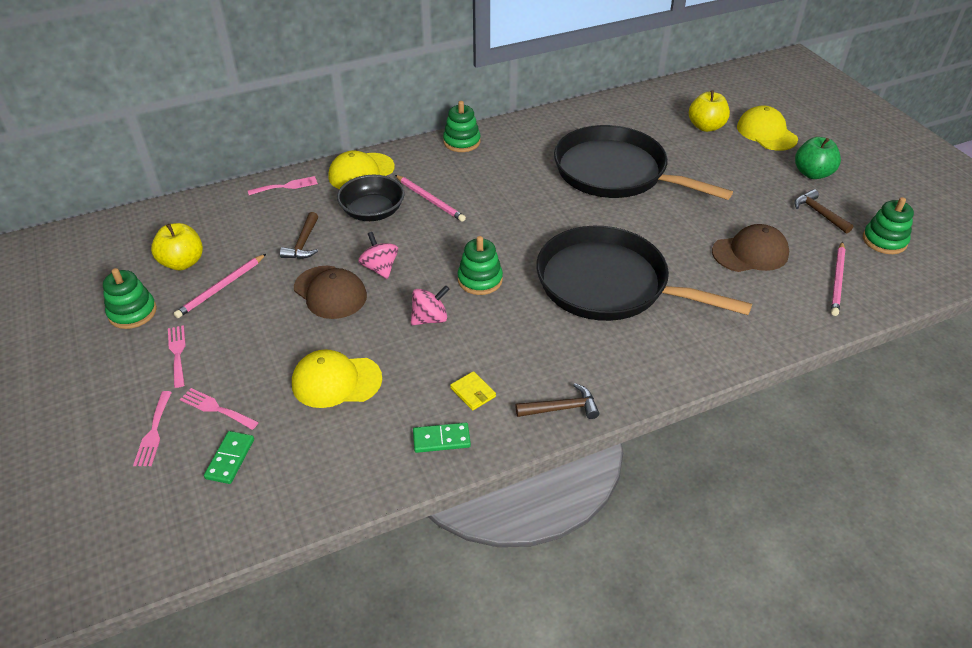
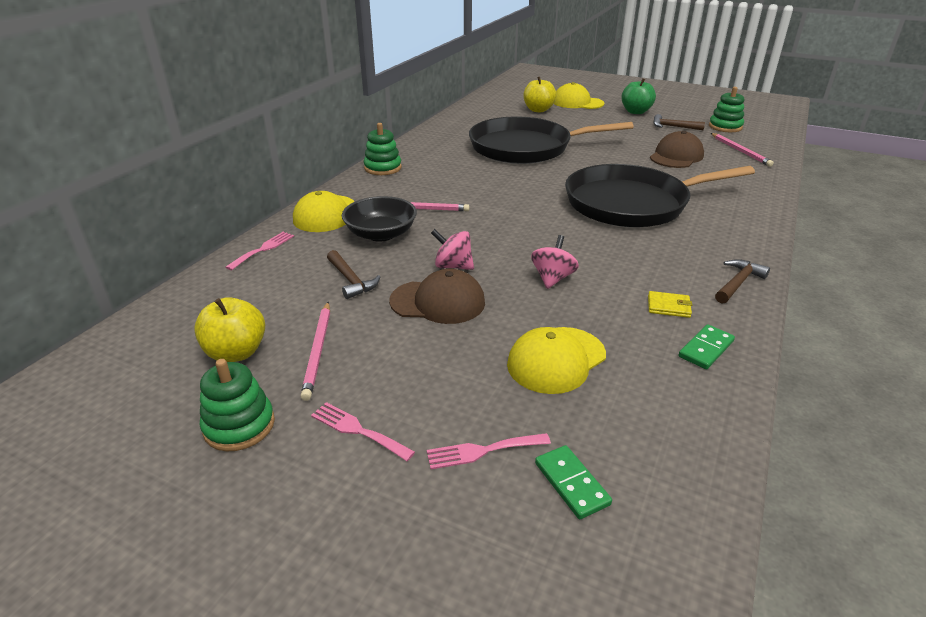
camera: 40 degrees left, 10 degrees down
pink fork [133,391,172,466] -> none
green stacking toy [458,236,503,295] -> none

